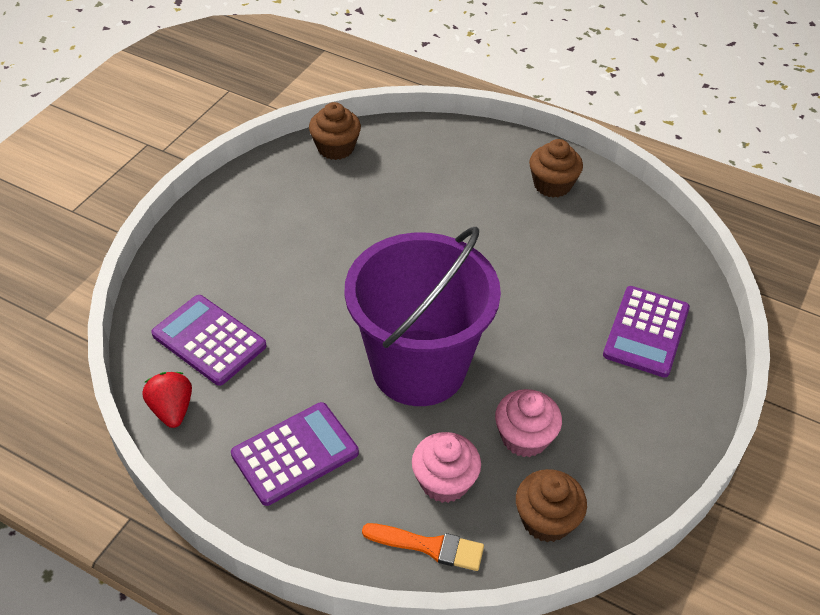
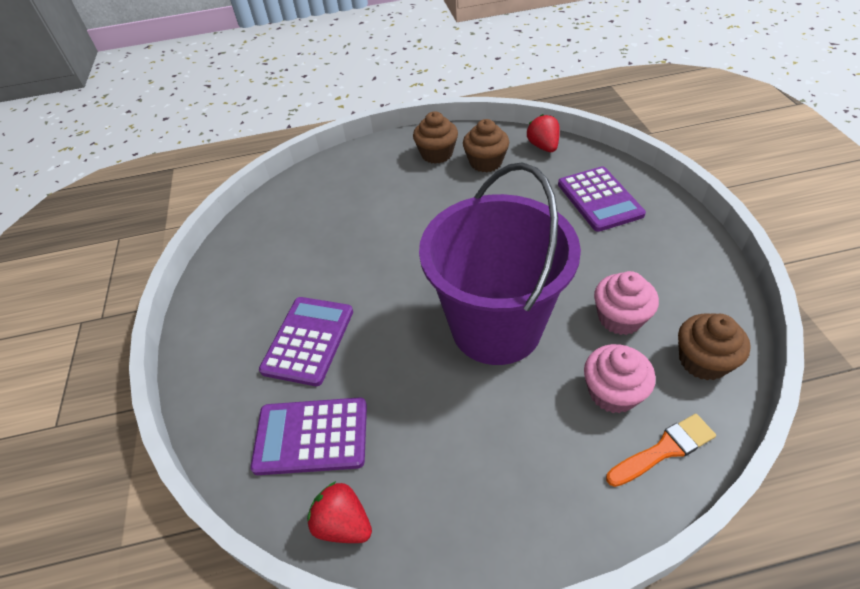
camera: 35 degrees left, 0 degrees up
purple calculator [231,402,359,506] -> purple calculator moved to [259,297,353,386]
brown cupcake [309,102,361,160] -> brown cupcake moved to [463,119,509,172]
none -> red strawberry [527,114,560,152]

